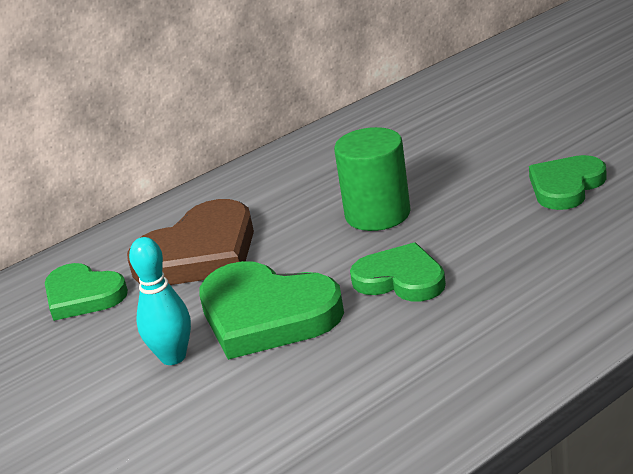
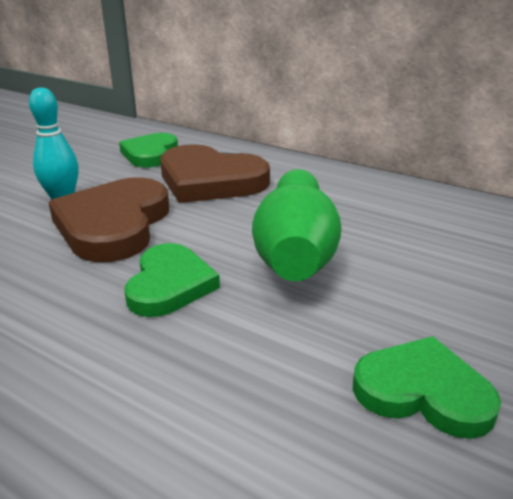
camera: 65 degrees right, 0 degrees up
green heart [199,261,344,360] -> brown heart [48,177,169,262]
green cylinder [334,127,411,231] -> green bowling pin [252,169,342,281]

